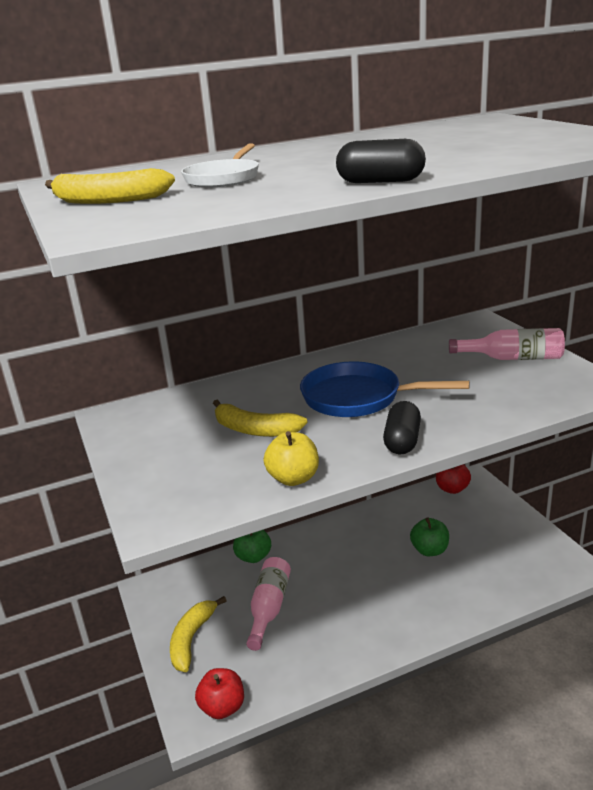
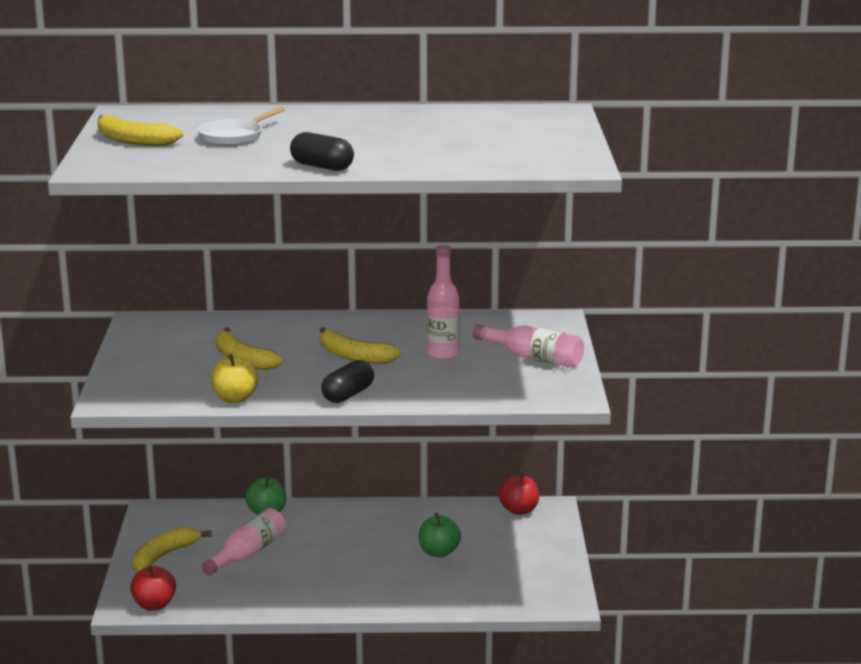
camera: 20 degrees right, 5 degrees down
blue pan [300,361,470,417] -> yellow banana [320,327,402,364]
none -> pink bottle [427,245,459,360]

